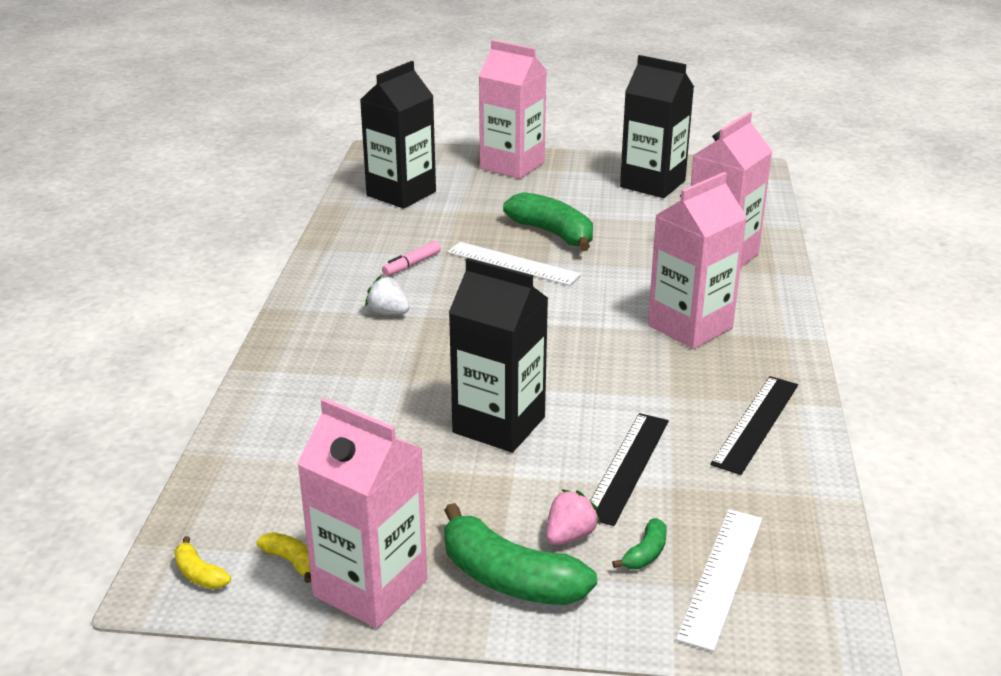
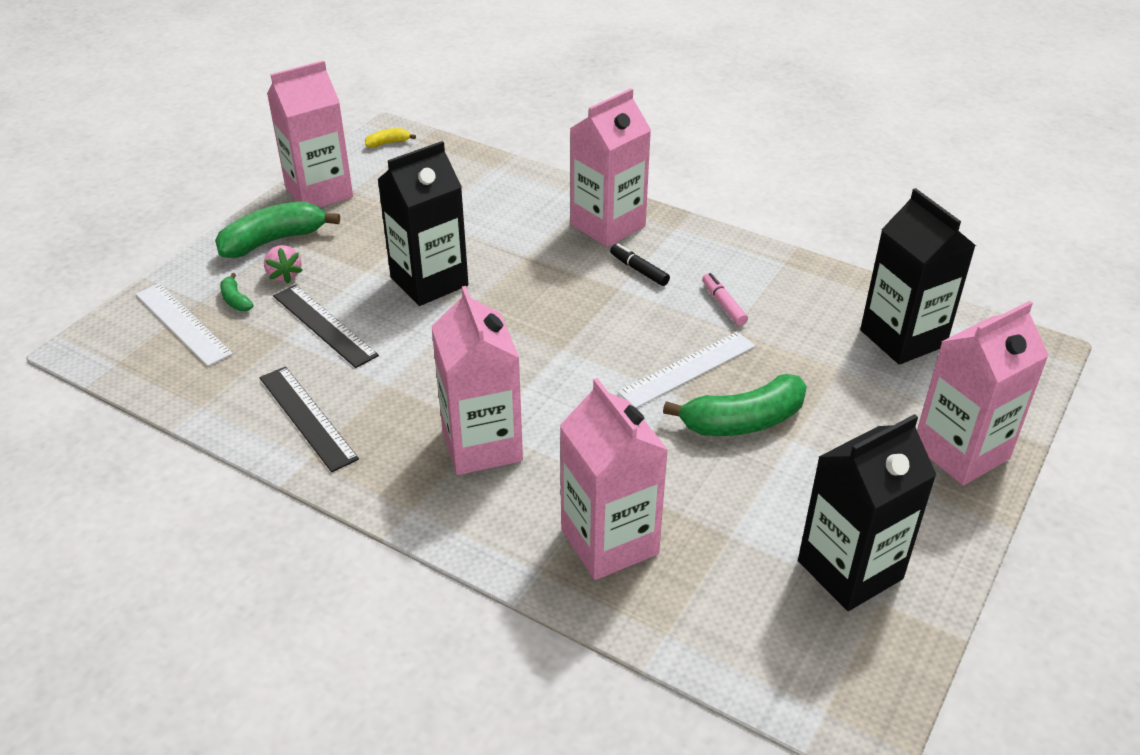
camera: 115 degrees right, 10 degrees up
yellow banana [257,532,311,583] -> none
white strawberry [365,276,410,314] -> black marker [610,244,670,286]
none -> pink carton [570,88,651,247]

